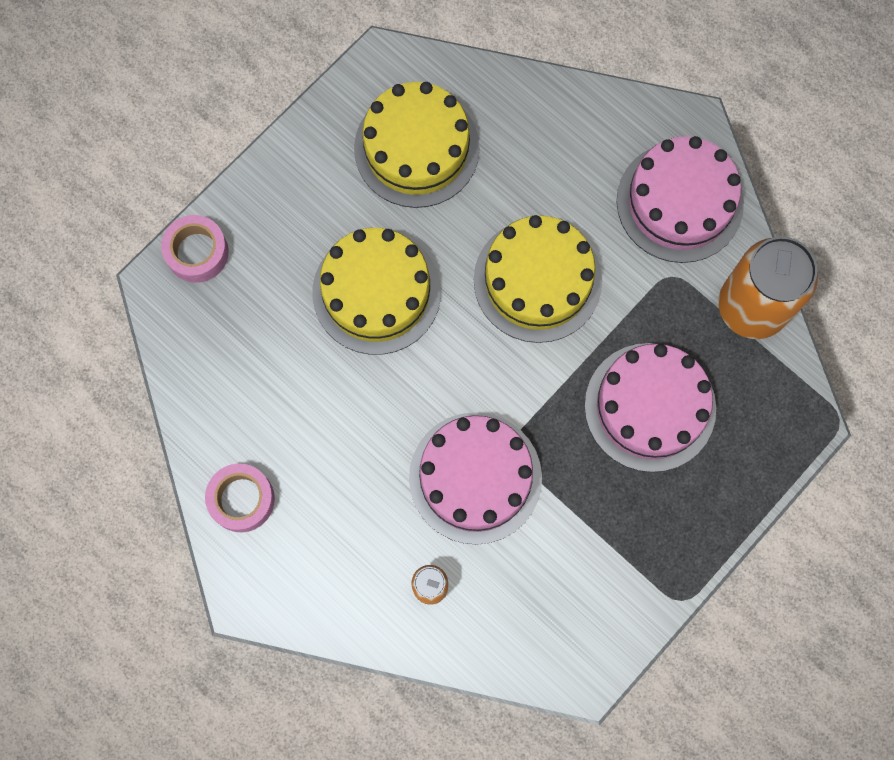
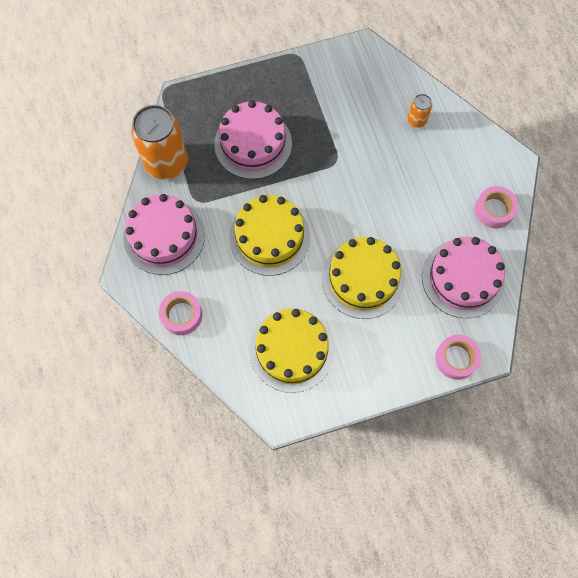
camera: 150 degrees left, 5 degrees down
pink cake [409,412,542,545] -> pink cake moved to [422,237,505,318]
none -> pink tape [159,291,202,335]

